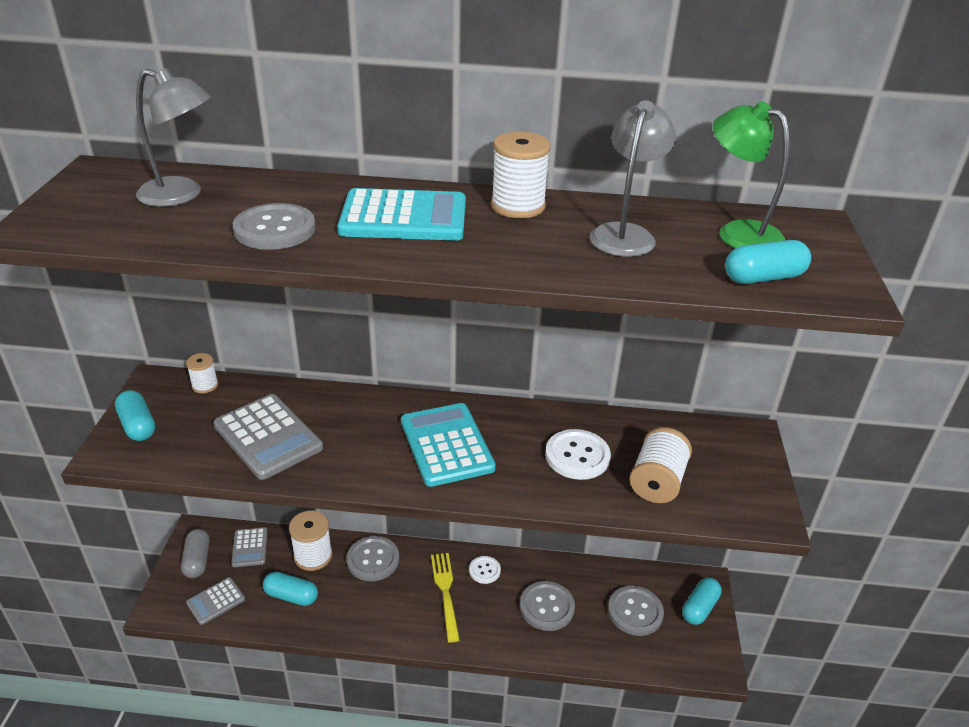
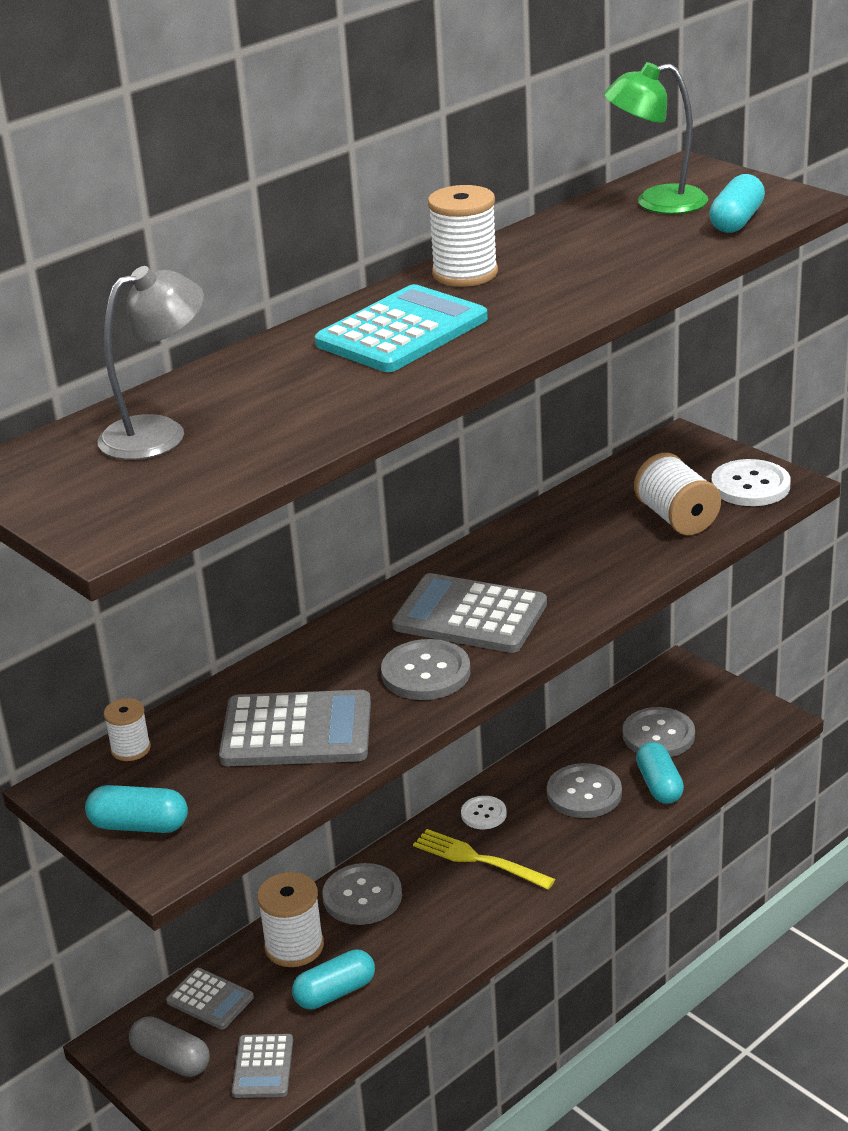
camera: 45 degrees left, 5 degrees down
grey button [233,203,316,250] -> grey button moved to [381,639,470,700]
turquoise calculator [401,403,496,487] -> grey calculator [392,573,547,653]
white button [545,429,611,480] -> white button moved to [711,459,791,506]
grey lamp [590,100,676,257] -> none
turquoise capsule [682,577,722,625] -> turquoise capsule moved to [636,742,684,804]

